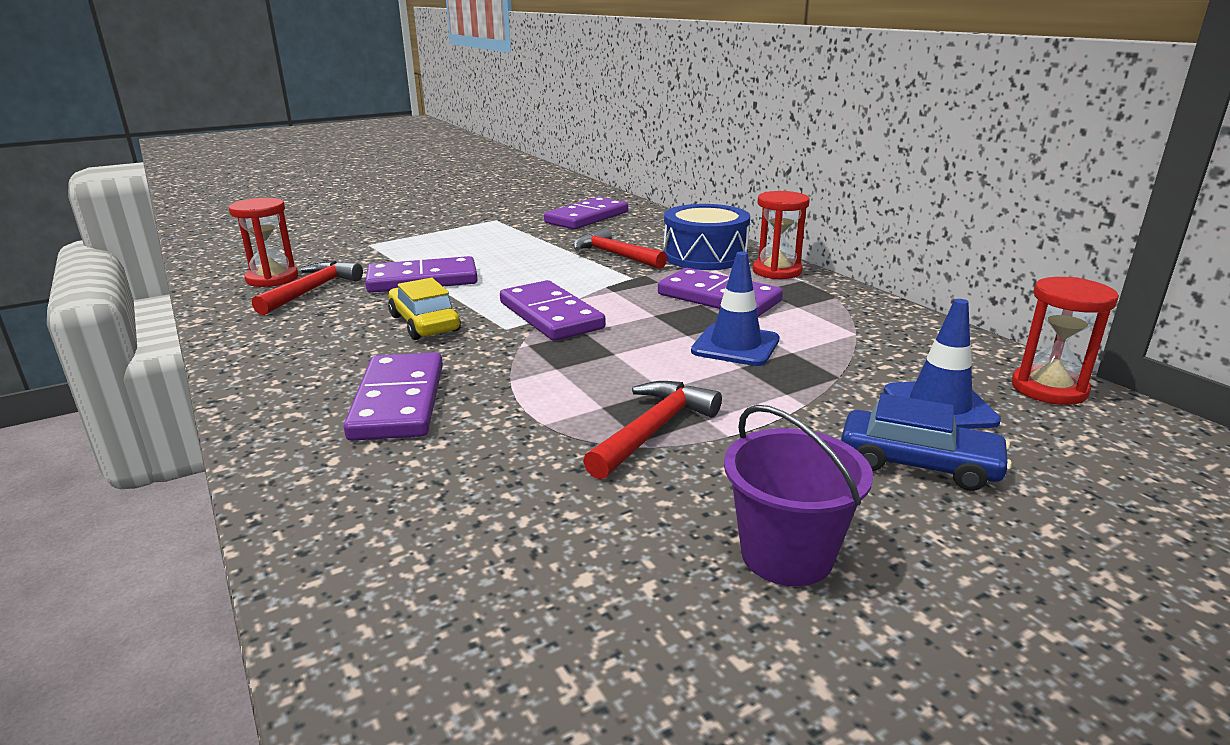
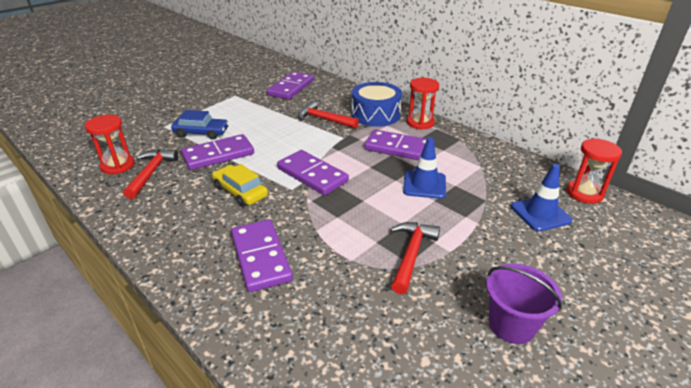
camera: 15 degrees left, 10 degrees up
blue car [841,394,1012,491] -> blue car moved to [171,110,229,140]

